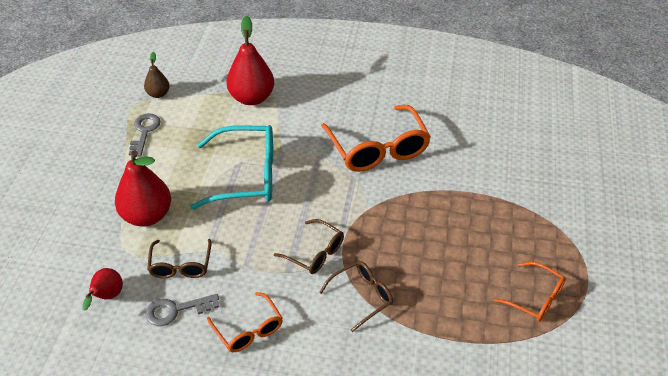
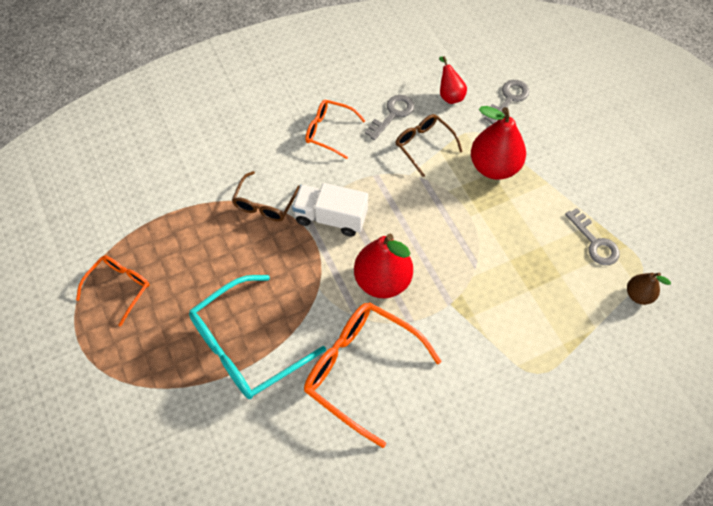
camera: 145 degrees right, 15 degrees up
turquoise glasses [190,125,273,210] -> turquoise glasses moved to [189,275,326,399]
red pear [226,15,274,105] -> red pear moved to [354,234,413,298]
brown glasses [274,219,344,274] -> white truck [292,183,368,237]
orange glasses [493,262,566,322] -> orange glasses turned 120 degrees clockwise [76,255,149,326]
none -> grey key [484,80,529,124]

